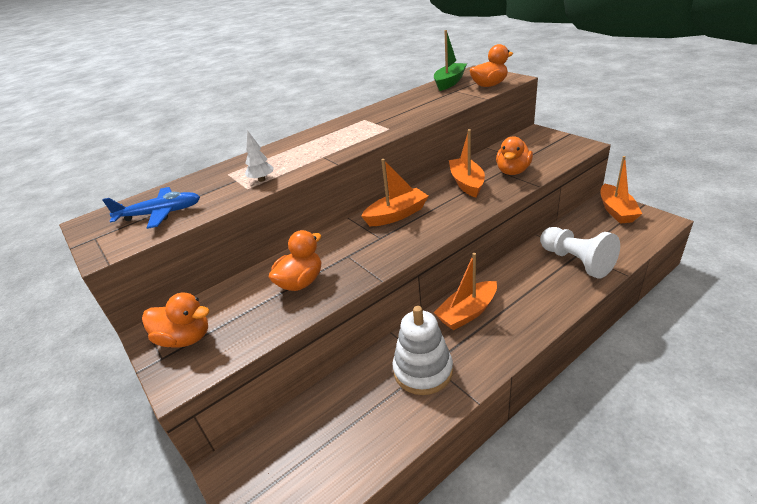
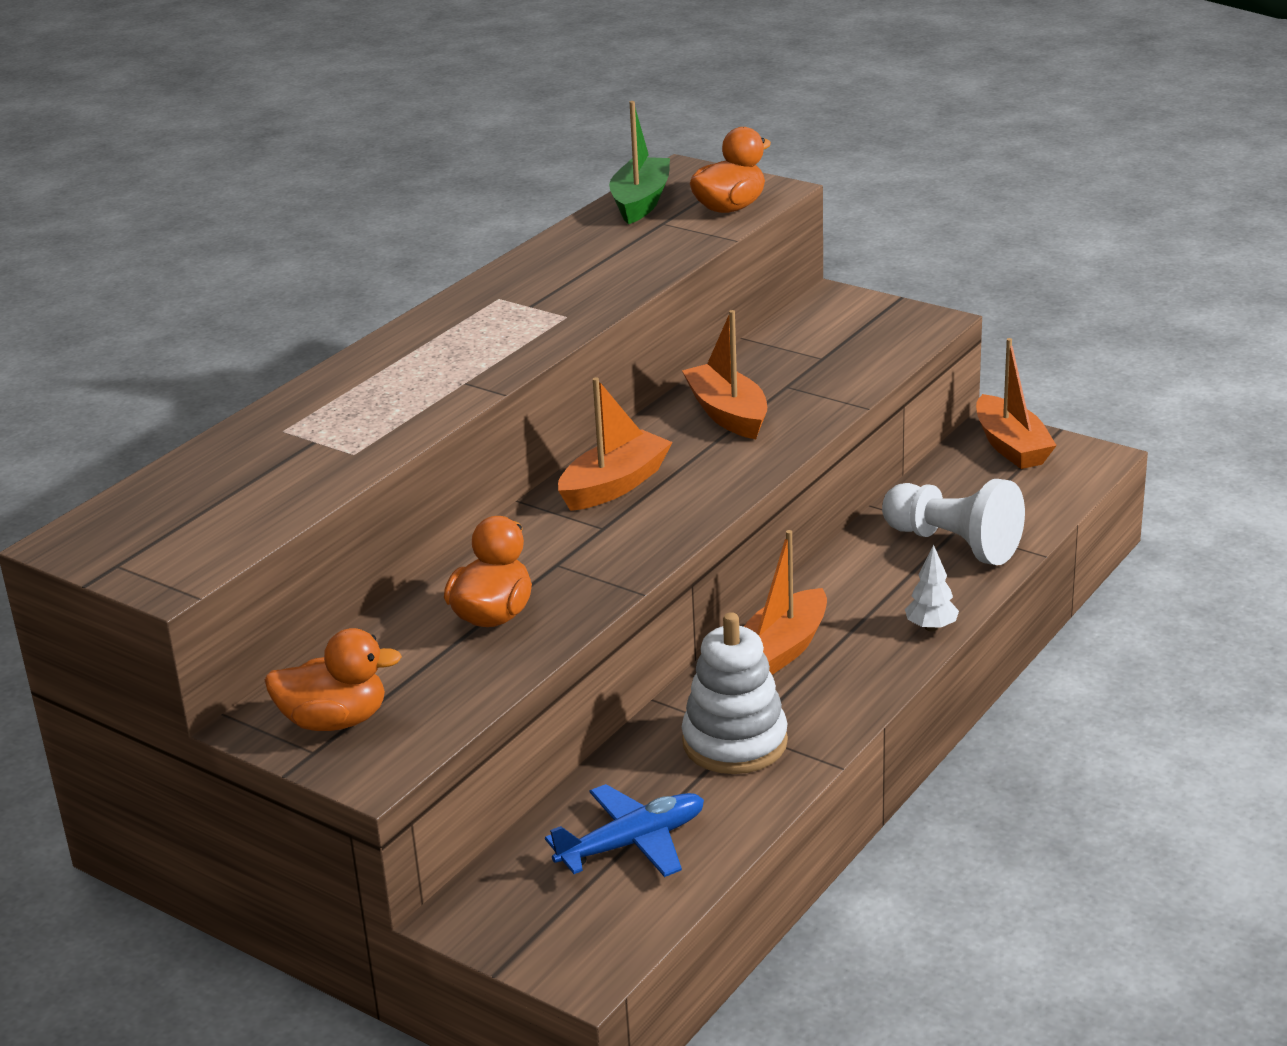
camera: 20 degrees left, 5 degrees down
blue plane [102,187,200,229] -> blue plane moved to [545,784,704,877]
white tree [245,130,274,182] -> white tree moved to [905,545,959,631]
orange duck [496,136,533,175] -> none

